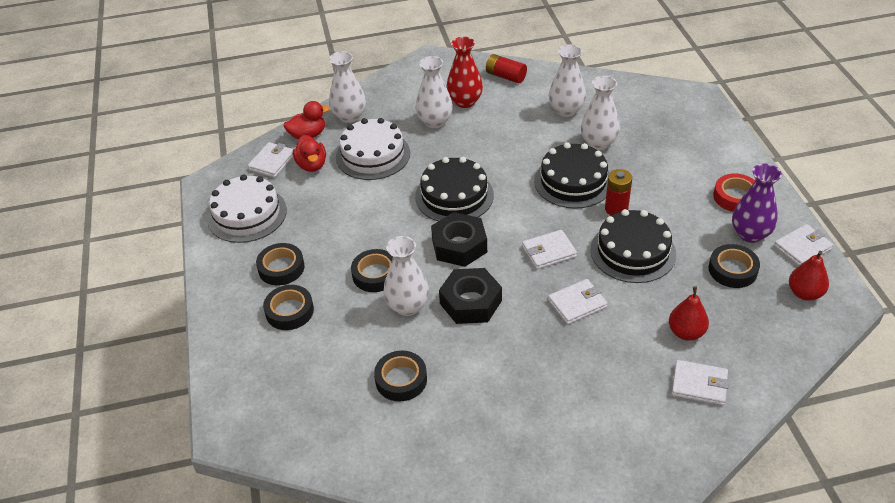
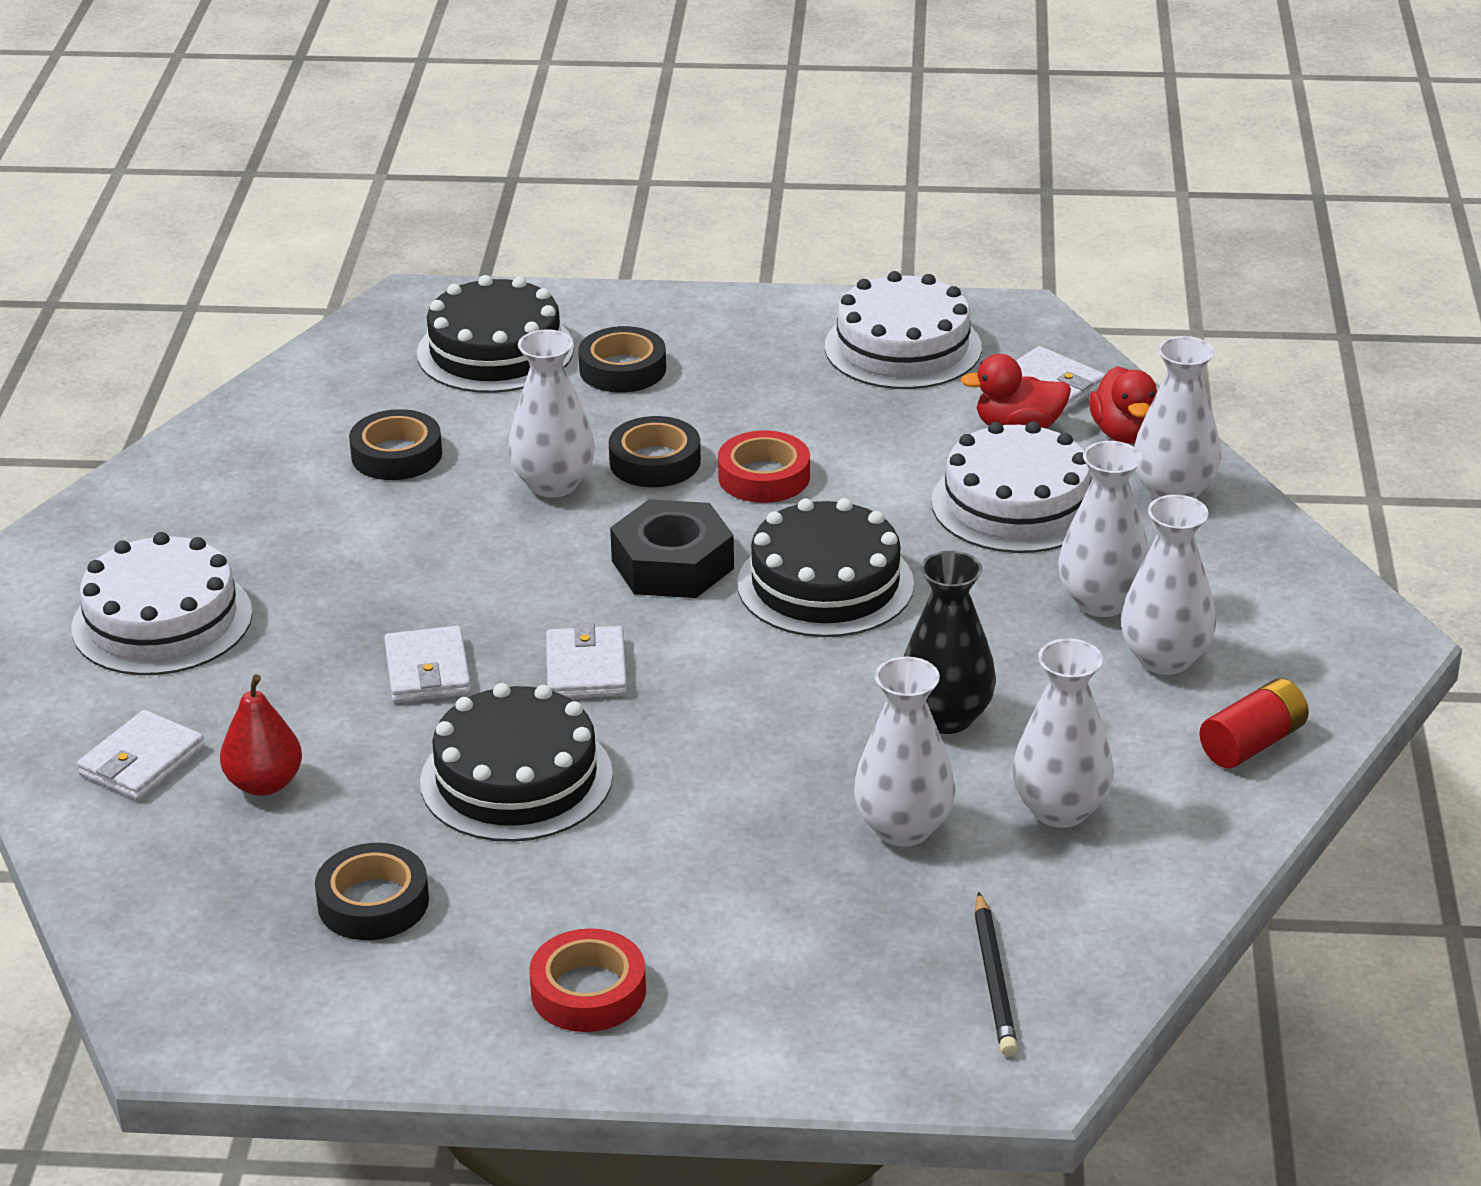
camera: 105 degrees right, 10 degrees down
black tape [256,243,305,285] -> none
black nut [439,268,502,324] -> none
red vase [446,37,483,108] -> white vase [1121,495,1216,675]
black cake [534,142,610,209] -> black cake moved to [417,275,574,393]
red battery [605,169,632,215] -> none
purple vase [732,164,782,243] -> none
white wallet [774,224,834,266] -> none
red pear [789,251,829,301] -> none
none -> white cake [71,532,252,675]
none -> red tape [718,430,810,503]
none -> black vase [904,551,996,734]
none -> black pencil [975,892,1018,1056]

